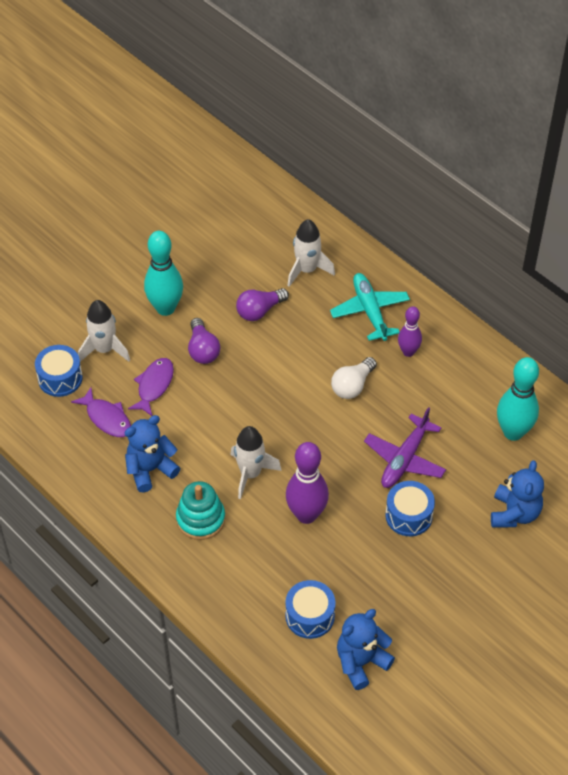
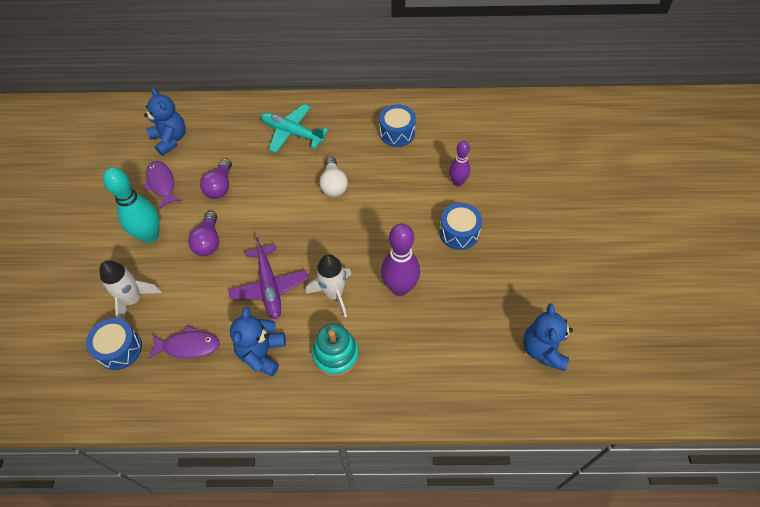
camera: 45 degrees left, 5 degrees up
purple fish [128,358,174,416] -> purple fish moved to [144,161,182,209]
purple light bulb [188,318,220,364] -> purple light bulb turned 60 degrees clockwise [188,211,219,256]
blue drum [285,580,336,639] -> blue drum moved to [379,104,416,147]
white rocket [287,219,335,287] -> none
purple plane [364,407,446,488] -> purple plane moved to [228,237,308,319]
purple bowling pin [398,306,422,357] -> purple bowling pin moved to [449,141,470,186]
blue teddy bear [491,460,544,528] -> blue teddy bear moved to [144,88,186,156]
turquoise bowling pin [497,357,539,441] -> none

